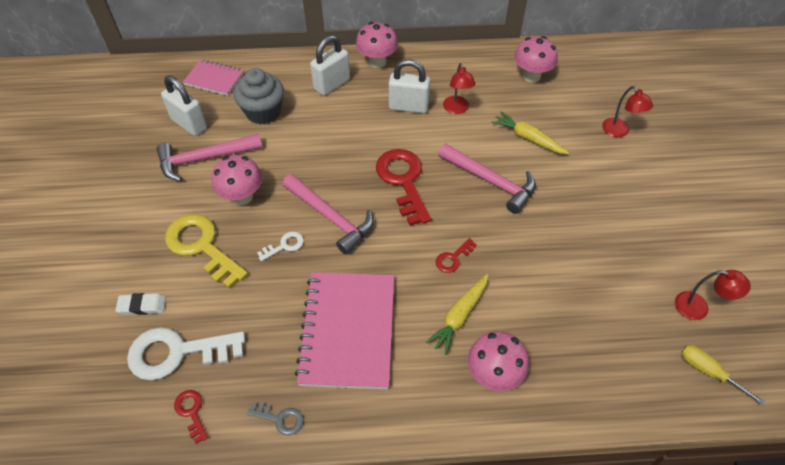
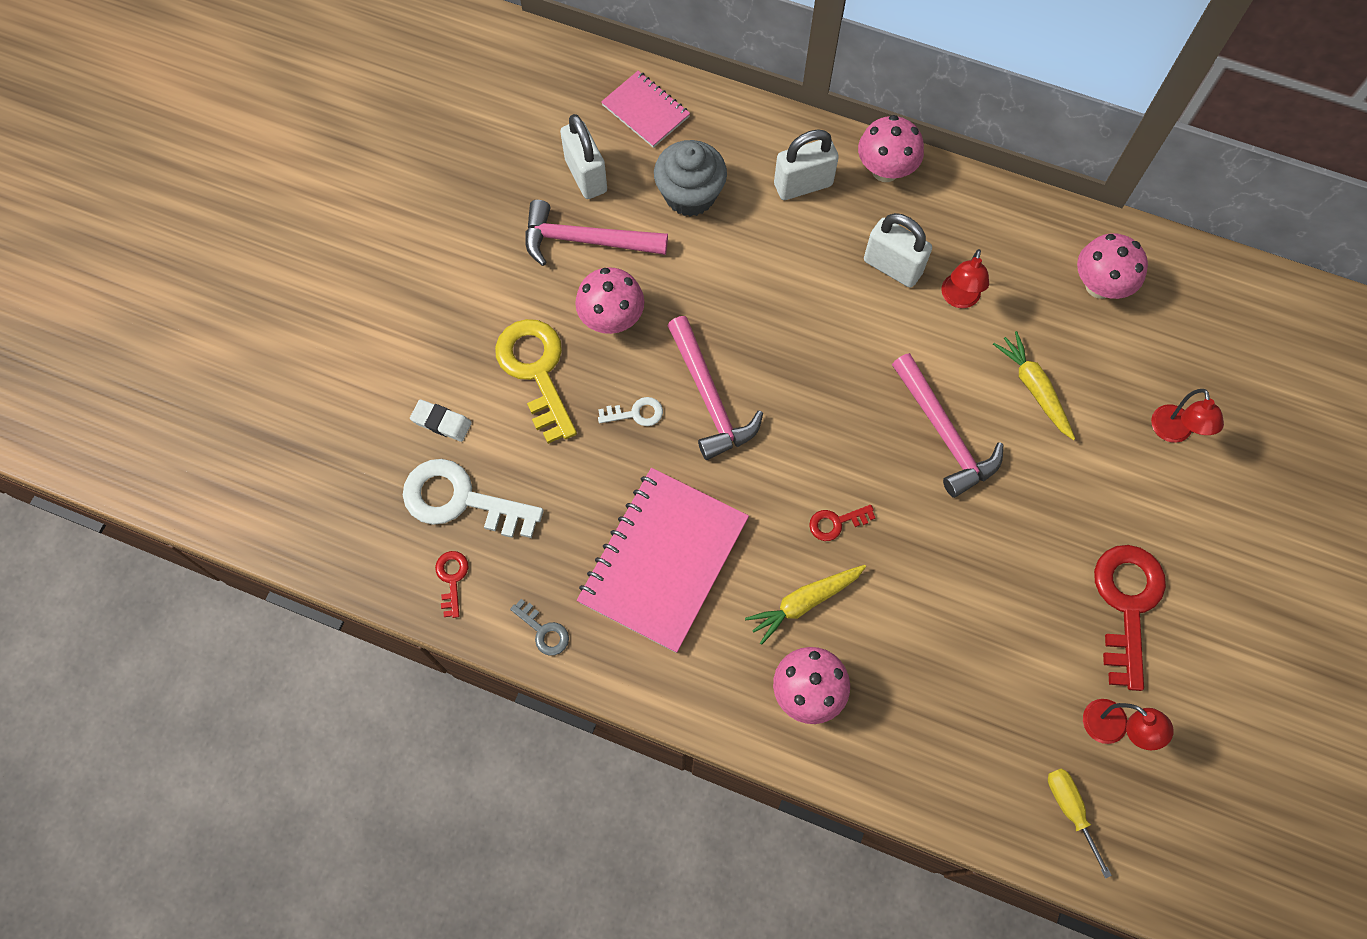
camera: 25 degrees right, 15 degrees up
red key [376,149,431,226] -> red key moved to [1094,545,1166,691]

